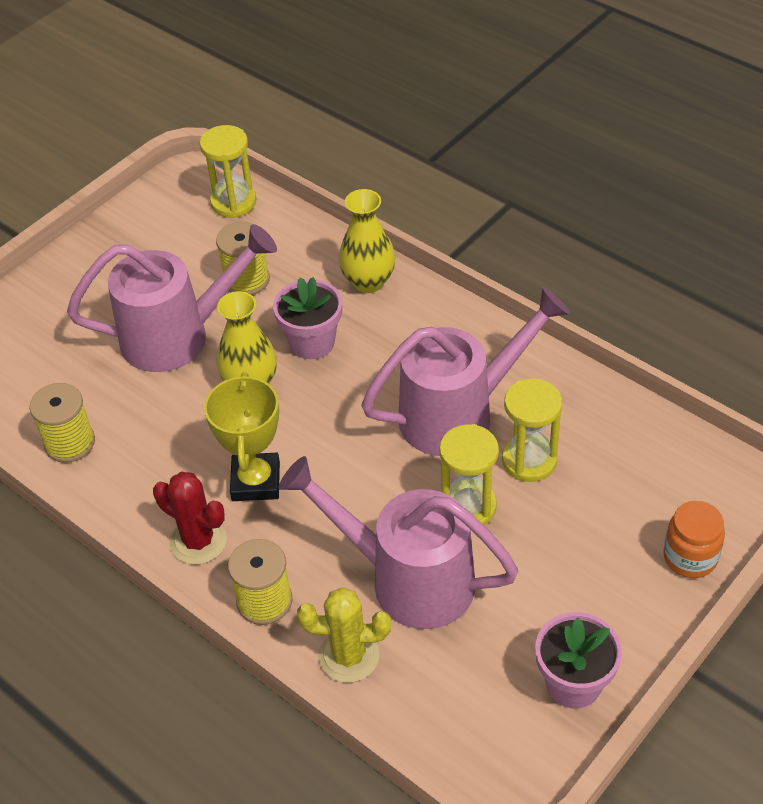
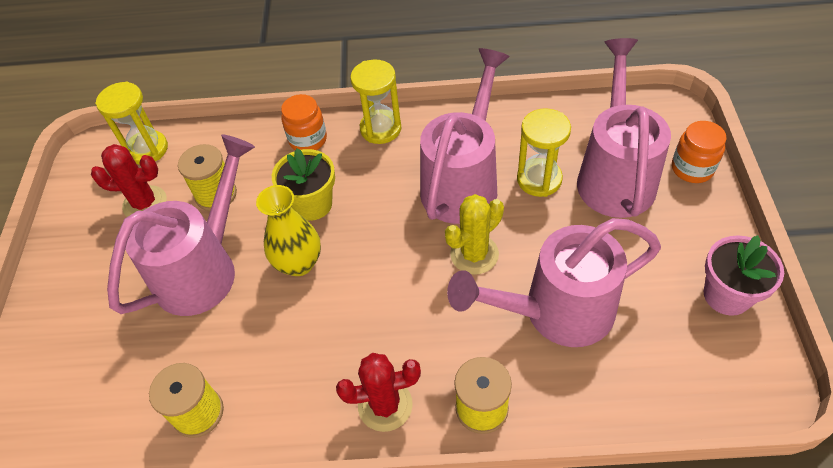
camera: 40 degrees left, 5 degrees up
yellow trophy [204,372,280,501] -> none
pink flower pot [273,277,342,359] -> yellow flower pot [272,148,335,221]
yellow cactus [297,587,391,683] -> yellow cactus moved to [445,194,504,275]
yellow vase [339,189,395,293] -> orange jar [281,94,327,150]
yellow hourglass [439,424,499,525] -> yellow hourglass moved to [350,59,401,144]
none -> red cactus [91,144,167,217]
none -> pink watering can [577,38,671,218]

